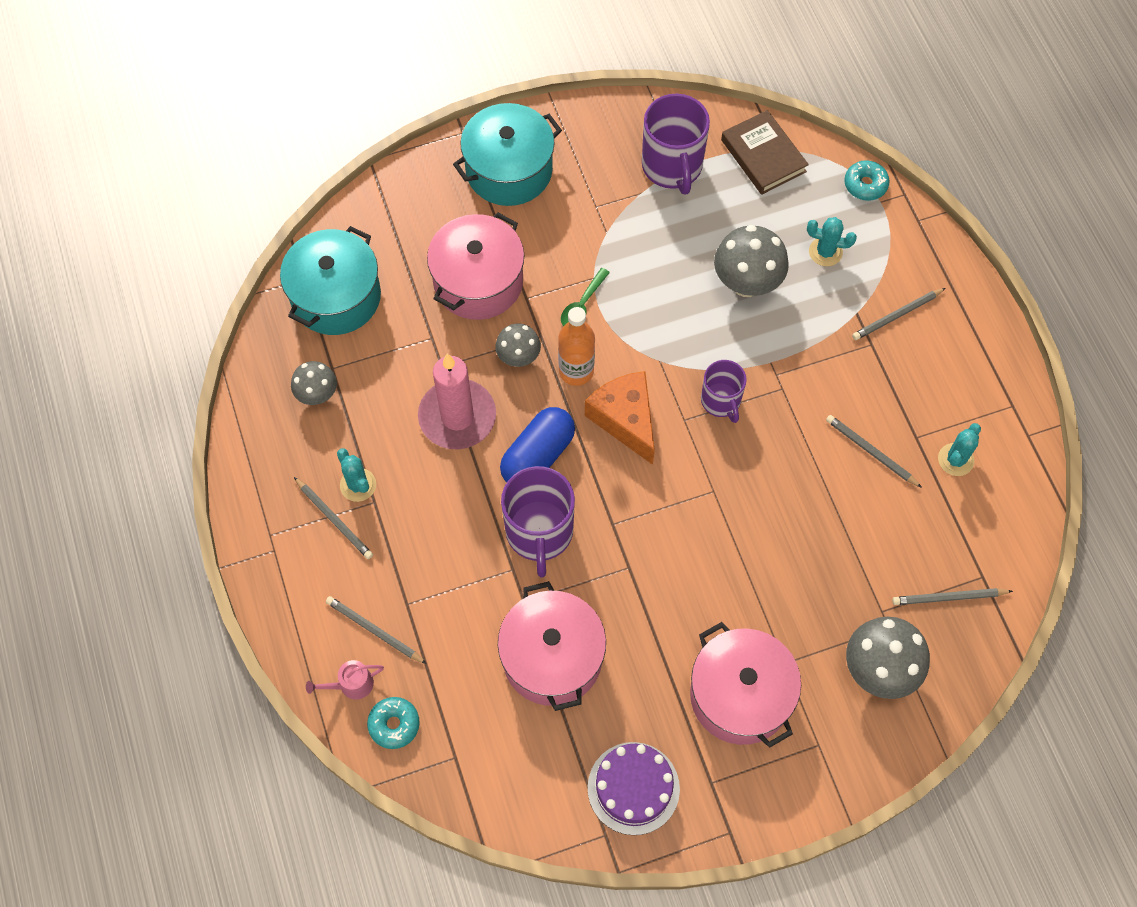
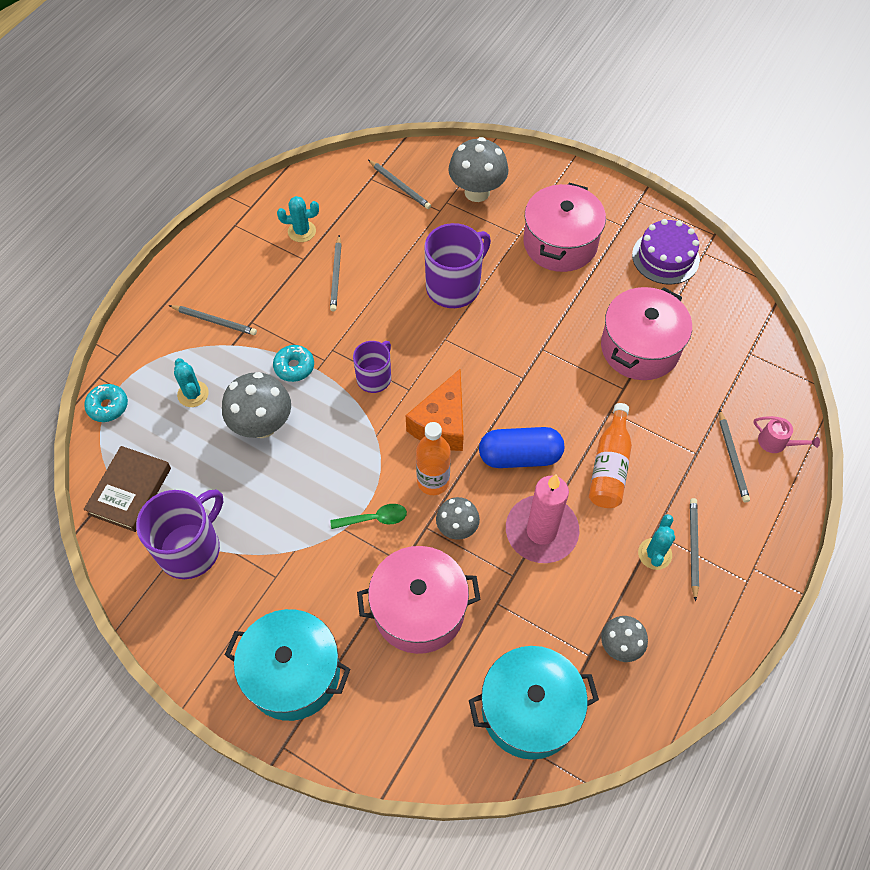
camera: 130 degrees left, 5 degrees down
turquoise donut [367,697,420,749] -> turquoise donut moved to [273,345,314,382]
purple mug [501,466,575,577] -> purple mug moved to [424,223,491,308]
none -> orange bottle [589,403,632,508]

